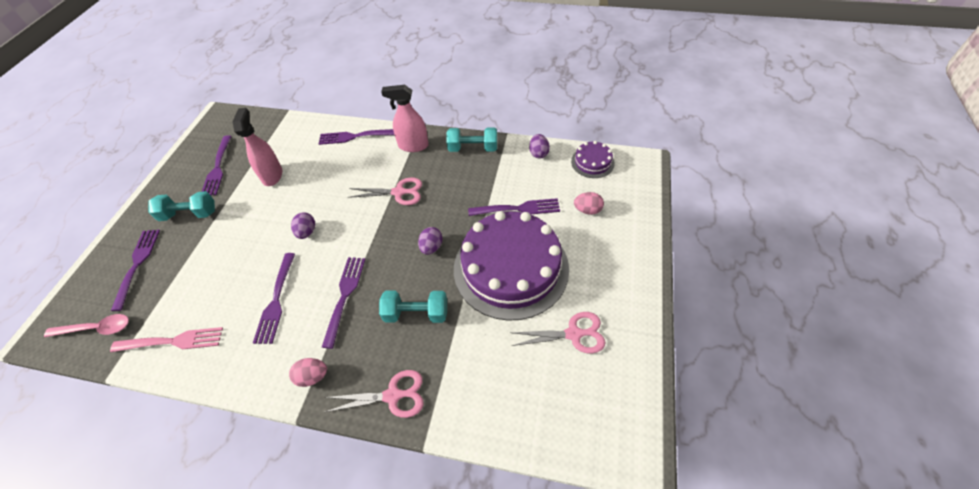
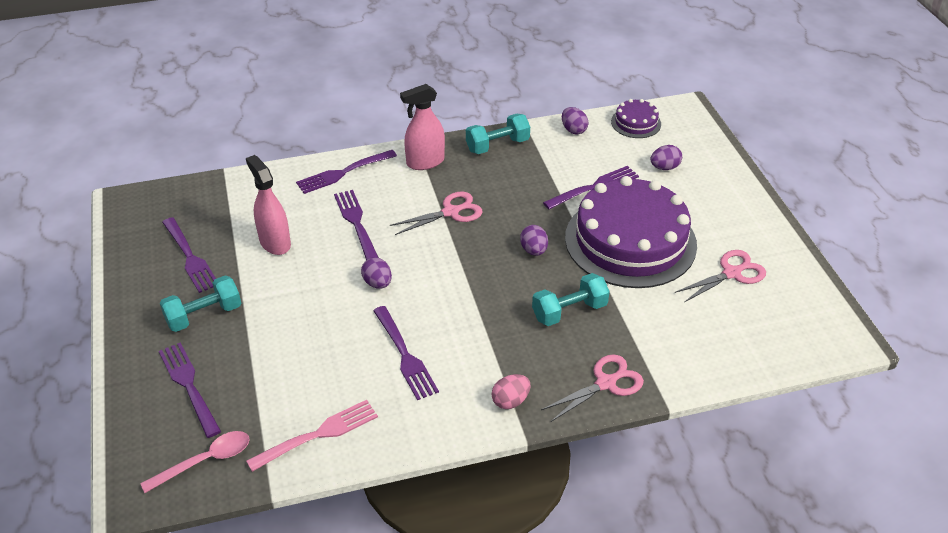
camera: 30 degrees left, 10 degrees down
purple fork [322,257,365,349] -> purple fork moved to [334,190,379,260]
pink egg [574,192,604,215] -> purple egg [651,145,682,170]

